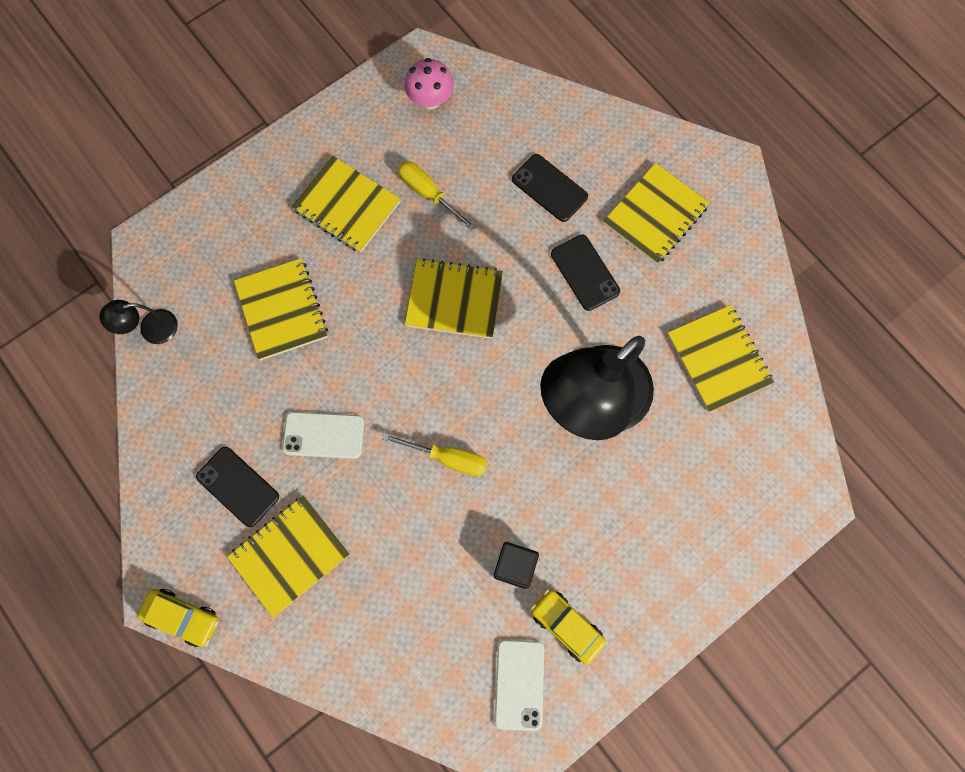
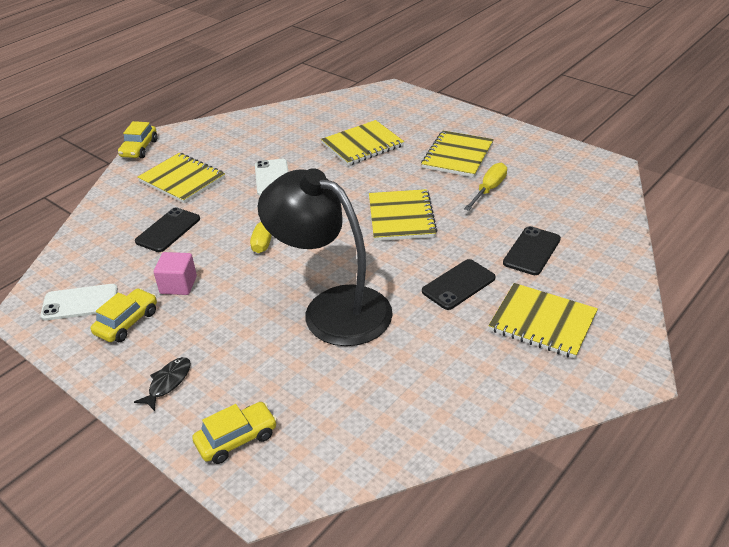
camera: 80 degrees right, 35 degrees down
black lamp [99,300,178,344] -> none
black phone [196,447,279,527] -> black phone moved to [135,207,200,252]
pink mushroom [405,58,454,110] -> none
black cube [493,542,539,589] -> pink cube [154,252,197,295]
yellow notebook [667,305,774,412] -> none
none -> black fish [134,357,191,411]
none -> yellow car [192,402,277,464]

